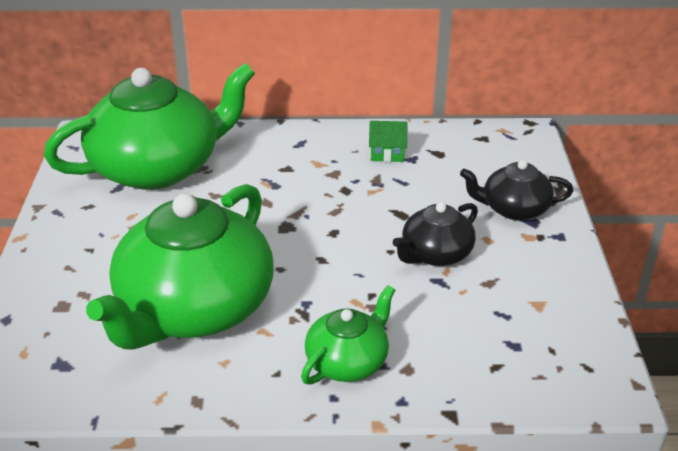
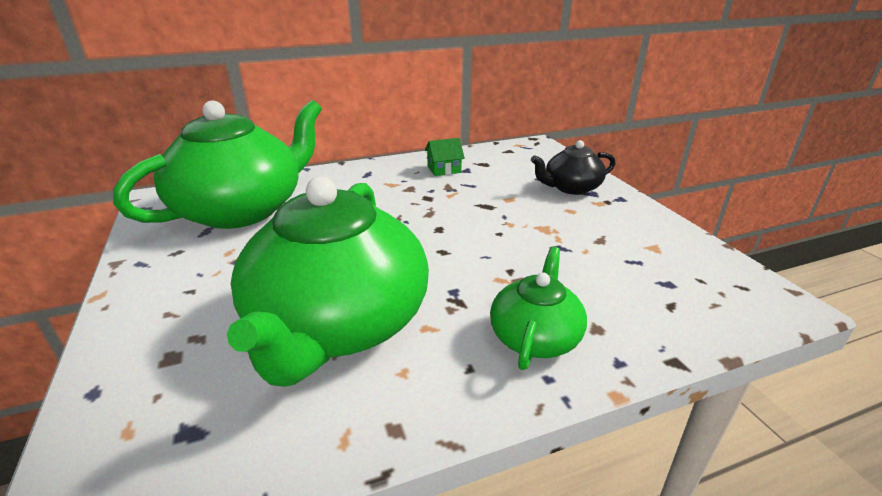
camera: 20 degrees left, 5 degrees down
black teapot [393,202,478,266] -> none

